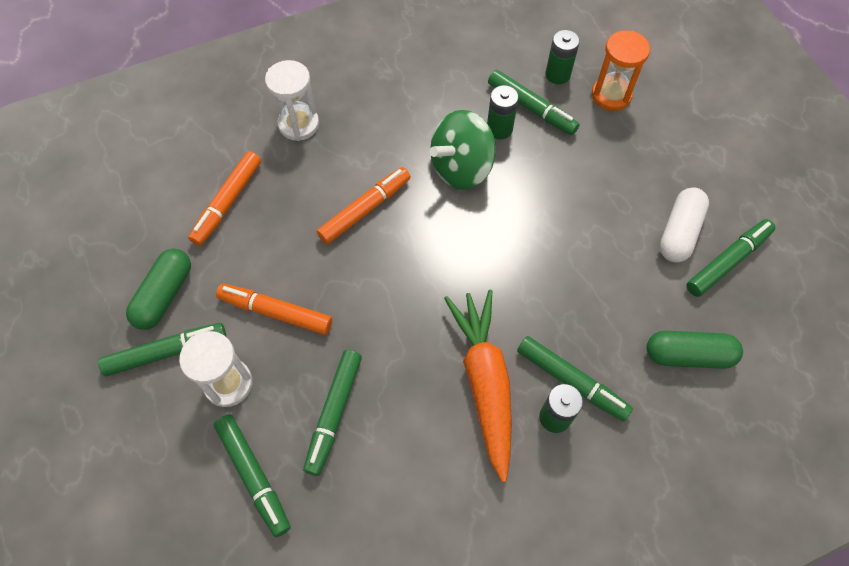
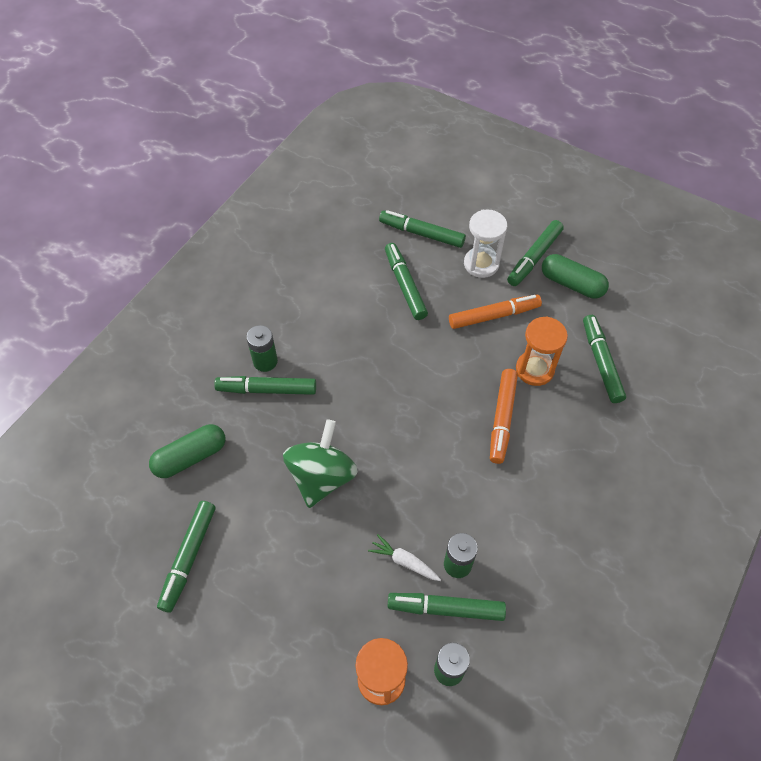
camera: 145 degrees right, 5 degrees down
green capsule [126,249,191,330] -> green capsule turned 45 degrees counterclockwise [542,254,609,299]
orange marker [188,151,261,246] -> green marker [583,315,626,403]
white hourglass [265,60,319,141] -> none
green spinning top [430,110,496,190] -> green spinning top moved to [283,419,358,508]
orange carrot [444,290,512,482] -> none
white capsule [660,188,709,263] -> none
none -> white carrot [368,534,441,581]
none -> orange hourglass [516,316,568,386]

